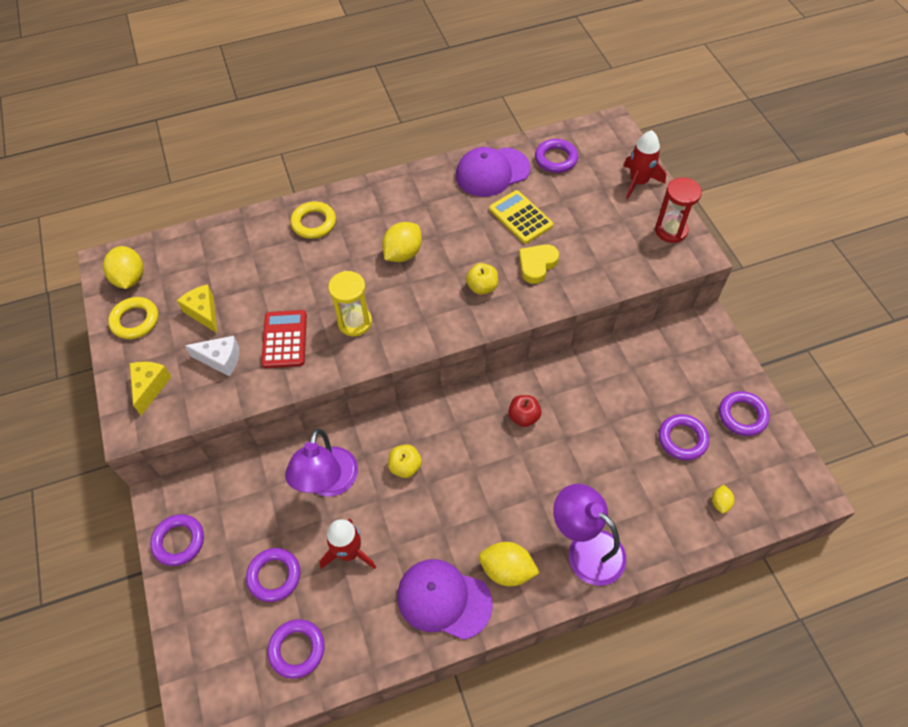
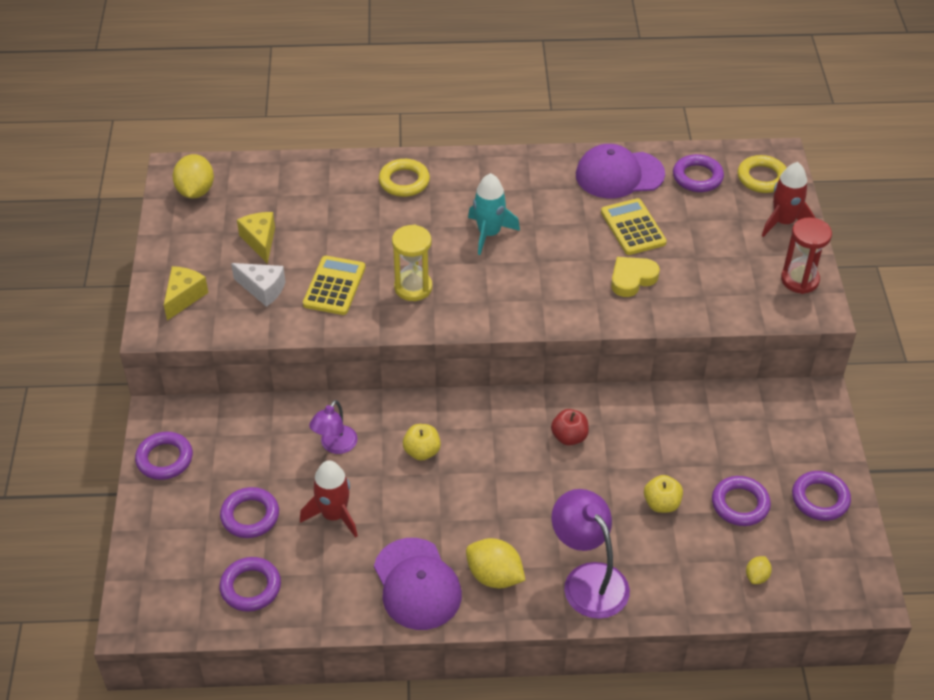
camera: 15 degrees right, 10 degrees down
yellow ring [108,297,158,339] -> yellow ring moved to [738,155,787,193]
red calculator [261,310,307,368] -> yellow calculator [303,256,365,315]
purple lamp [285,428,358,496] -> purple lamp [309,400,358,454], size x0.60
yellow lemon [382,222,422,262] -> turquoise rocket [468,173,520,255]
purple cap [397,559,493,640] -> purple cap turned 150 degrees counterclockwise [374,538,462,630]
yellow apple [466,263,498,295] -> yellow apple moved to [644,475,683,513]

